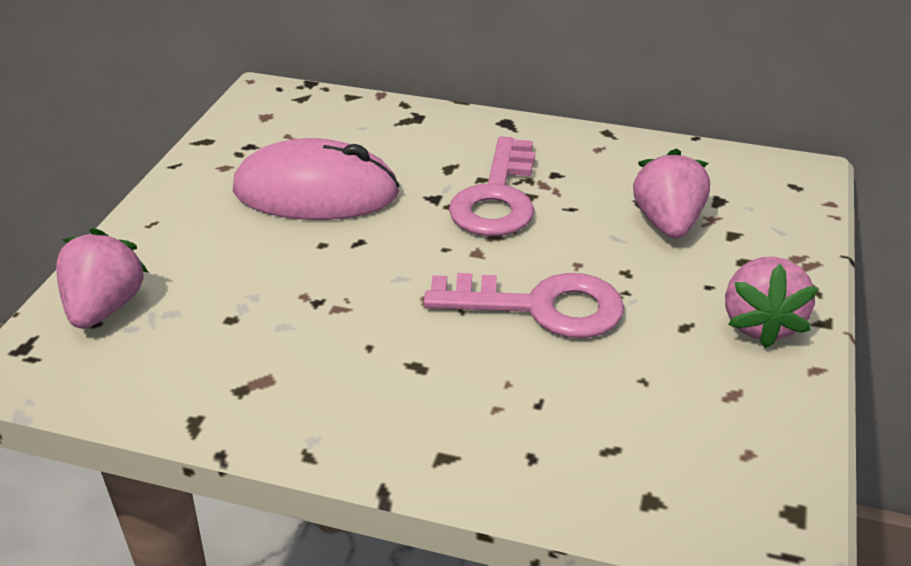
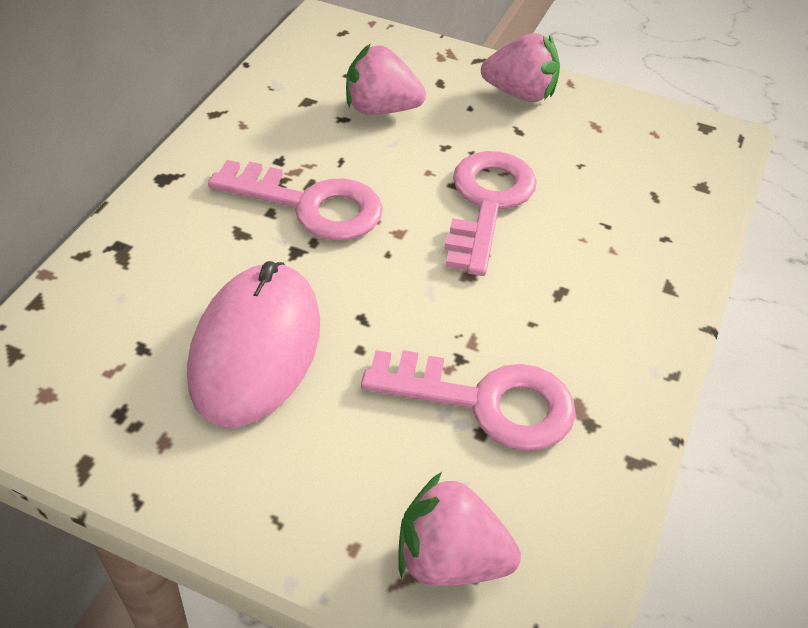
camera: 85 degrees left, 10 degrees up
none -> pink key [361,350,576,451]

